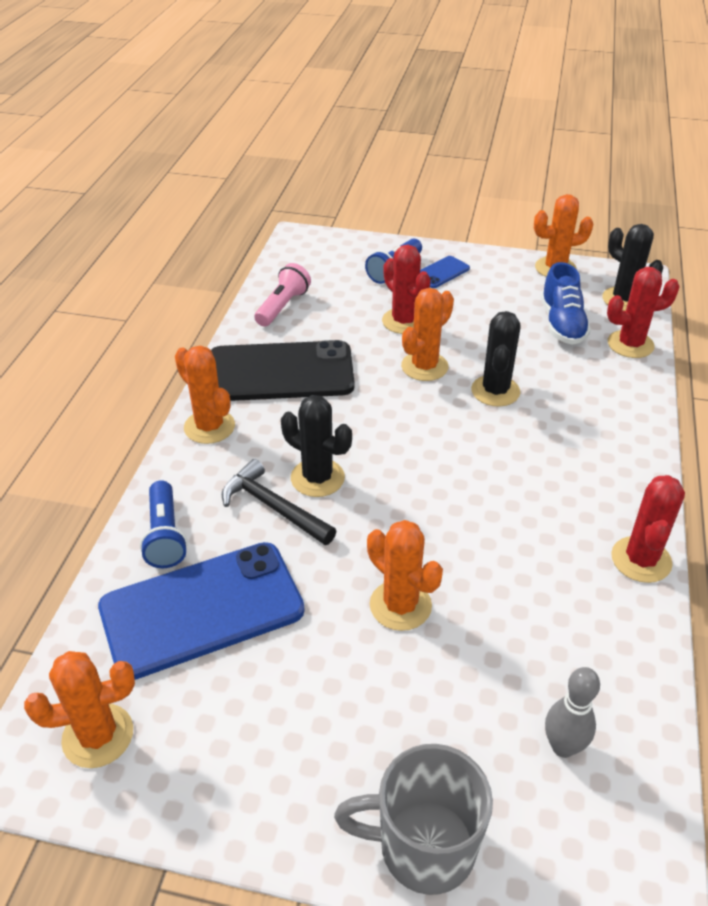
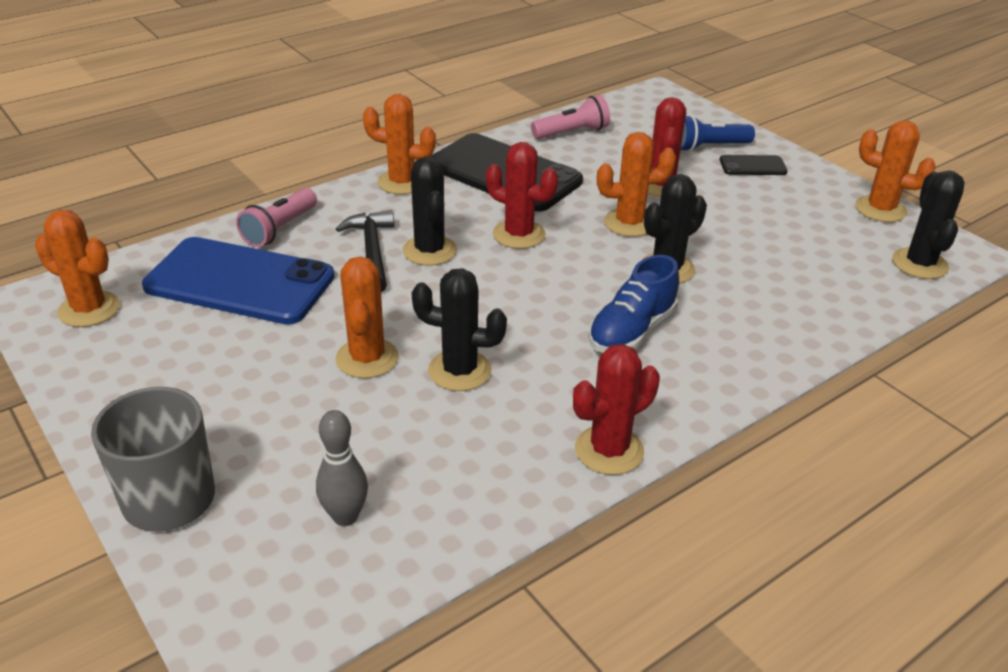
camera: 40 degrees right, 5 degrees down
blue flashlight [140,480,188,568] -> pink flashlight [236,188,317,247]
orange cactus [175,346,235,444] -> orange cactus turned 75 degrees counterclockwise [363,94,436,195]
blue phone [420,256,470,288] -> black phone [720,155,787,175]
blue shoe [541,262,591,345] -> blue shoe moved to [588,255,679,353]
red cactus [607,267,680,358] -> red cactus moved to [486,142,558,249]
none -> black cactus [412,268,507,391]

